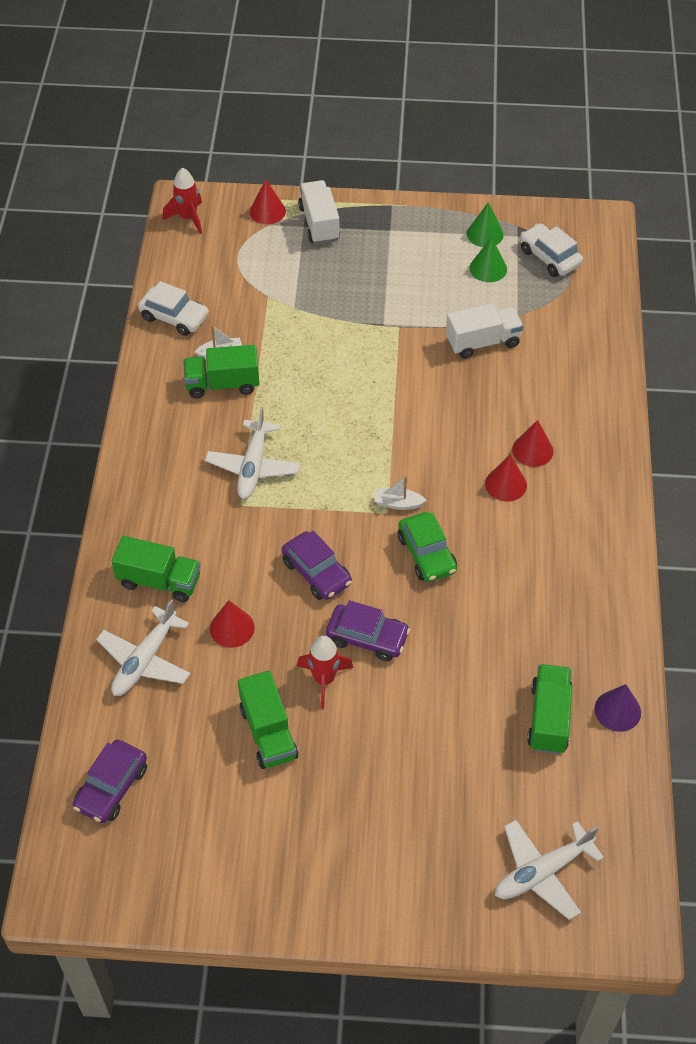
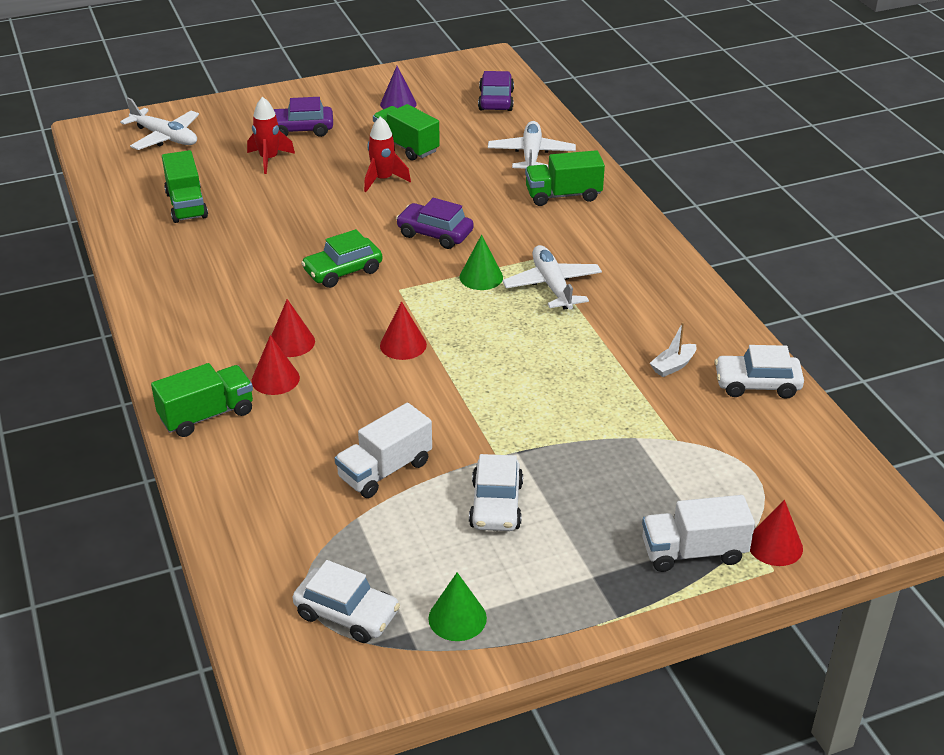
camera: 155 degrees right, 15 degrees down
red rocket [163,168,202,234] -> red rocket moved to [247,97,295,174]
green truck [183,345,259,398] -> green truck moved to [151,363,253,437]
red cone [210,600,255,648] -> red cone moved to [380,301,427,360]
white truck [298,180,340,244] -> white truck turned 120 degrees clockwise [642,495,755,572]
purple car [326,600,410,661] -> purple car moved to [273,97,333,137]
white boat [375,476,427,510] -> none
green car [398,512,457,582] -> green car turned 75 degrees counterclockwise [301,229,382,288]
green cone [470,237,507,282] -> green cone moved to [460,235,503,290]
white plane [495,820,604,920] -> white plane turned 90 degrees clockwise [120,98,199,150]
purple cone [595,684,641,732] -> purple cone moved to [380,66,417,109]
none -> white car [469,454,523,531]

